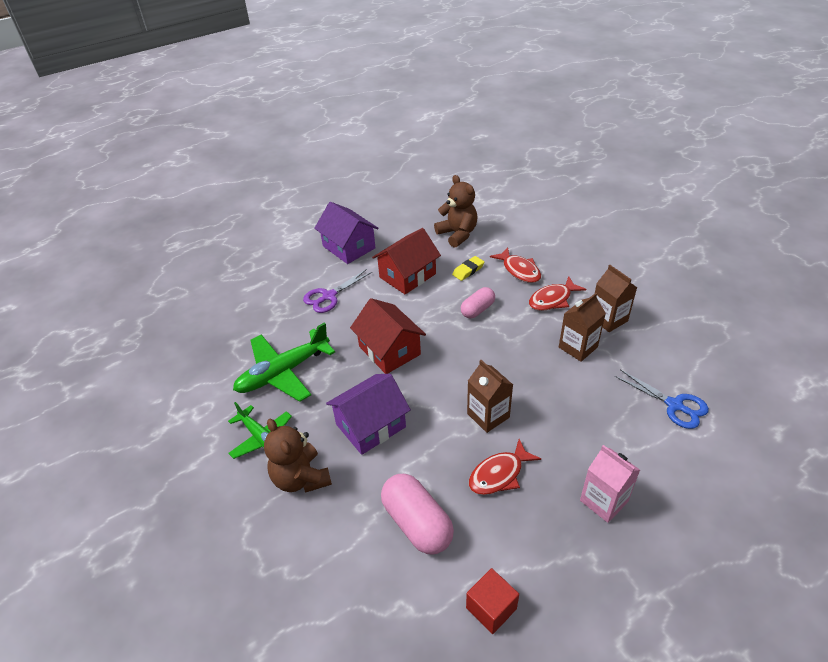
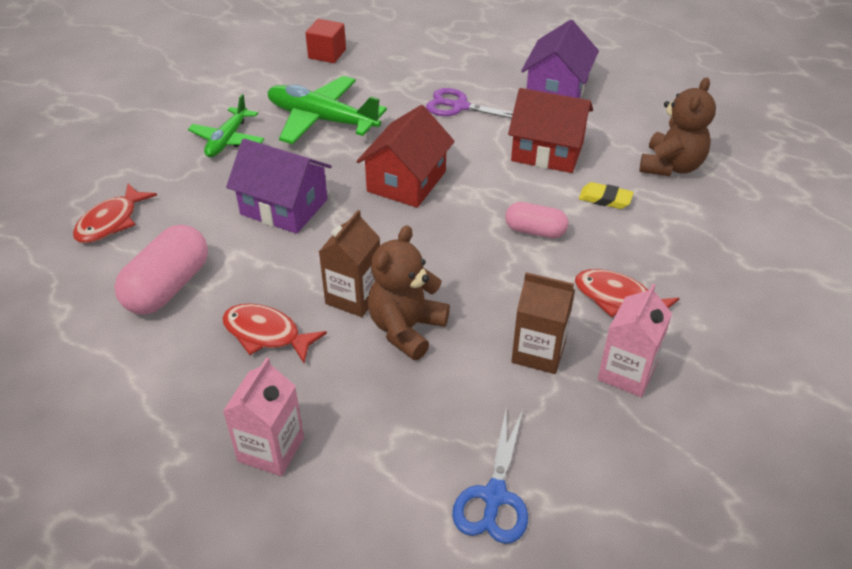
camera: 60 degrees right, 0 degrees up
brown teddy bear [264,419,332,493] -> brown teddy bear moved to [368,225,450,360]
red cube [466,568,519,634] -> red cube moved to [305,19,346,63]
red fish [490,247,541,283] -> red fish moved to [73,183,157,243]
brown carton [595,265,637,332] -> pink carton [598,284,672,397]

